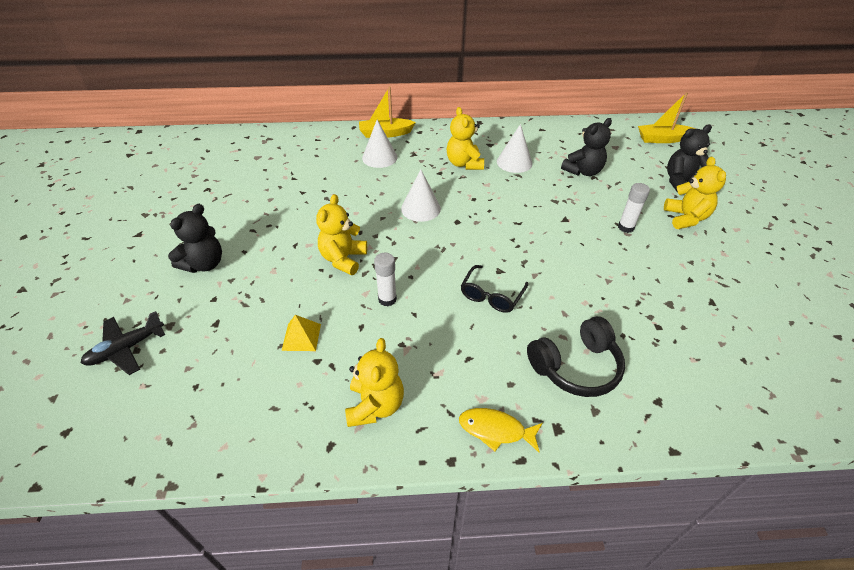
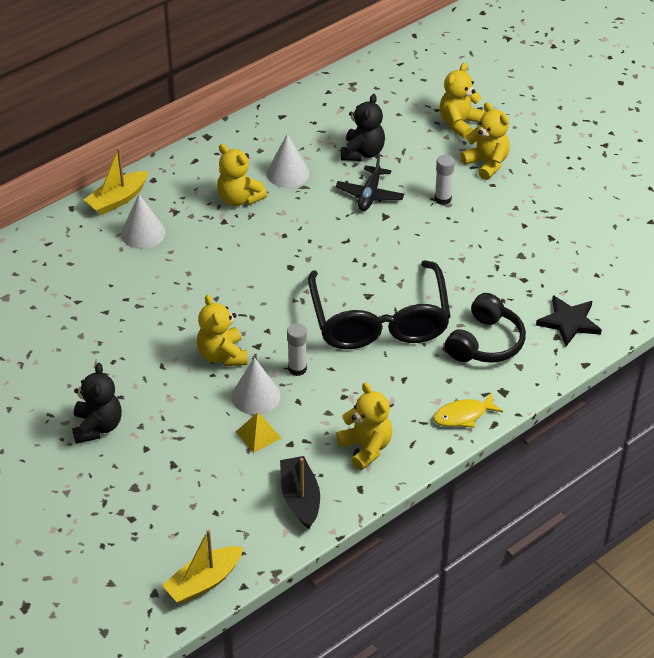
camera: 35 degrees left, 0 degrees up
black plane [81,311,165,375] -> black plane moved to [335,155,404,211]
white cone [401,169,441,222] -> white cone moved to [232,357,281,415]
black glasses [461,265,528,313] -> black glasses [308,260,451,349], size x2.27
yellow boat [638,92,695,143] -> yellow boat moved to [162,529,243,604]
black teddy bear [667,125,712,193] -> yellow teddy bear [440,63,485,139]
none -> black boat [280,456,320,529]
none -> black star [536,295,602,346]

